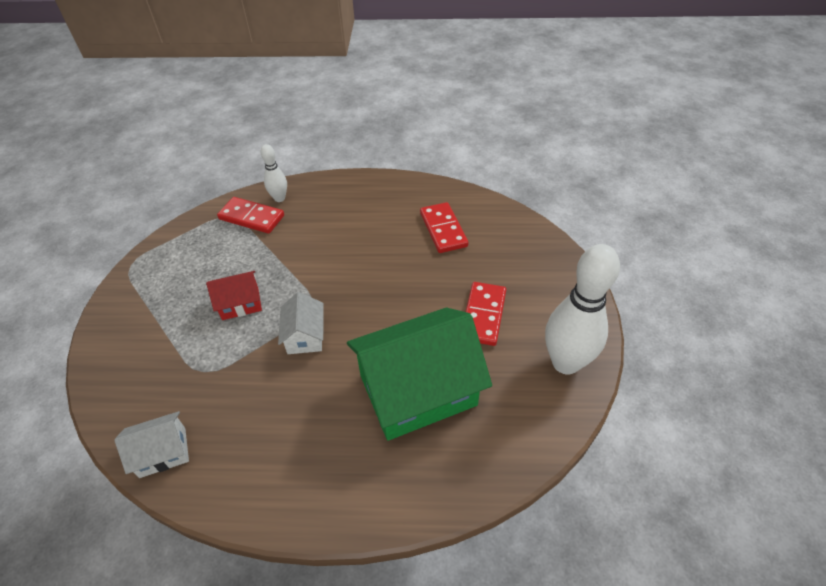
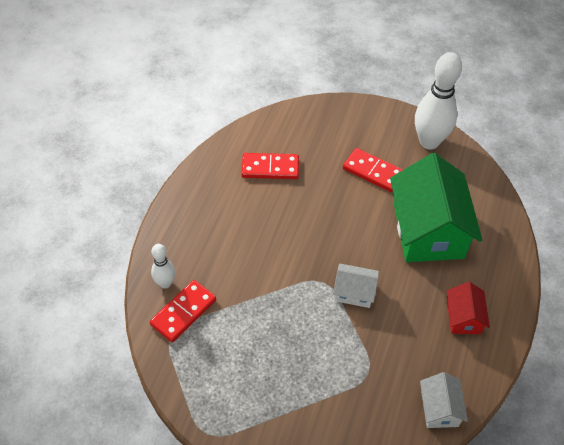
camera: 75 degrees left, 5 degrees up
red house [206,271,262,320] -> red house moved to [447,282,490,334]

